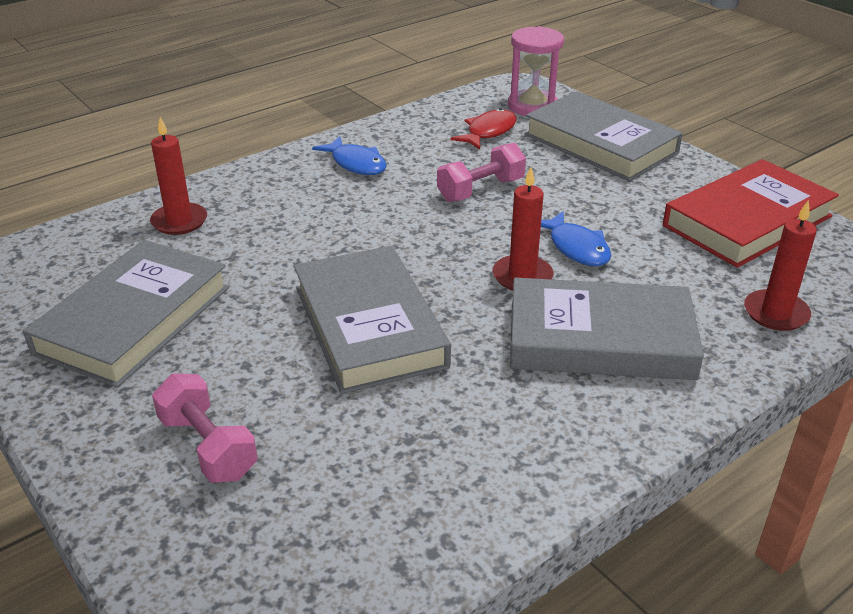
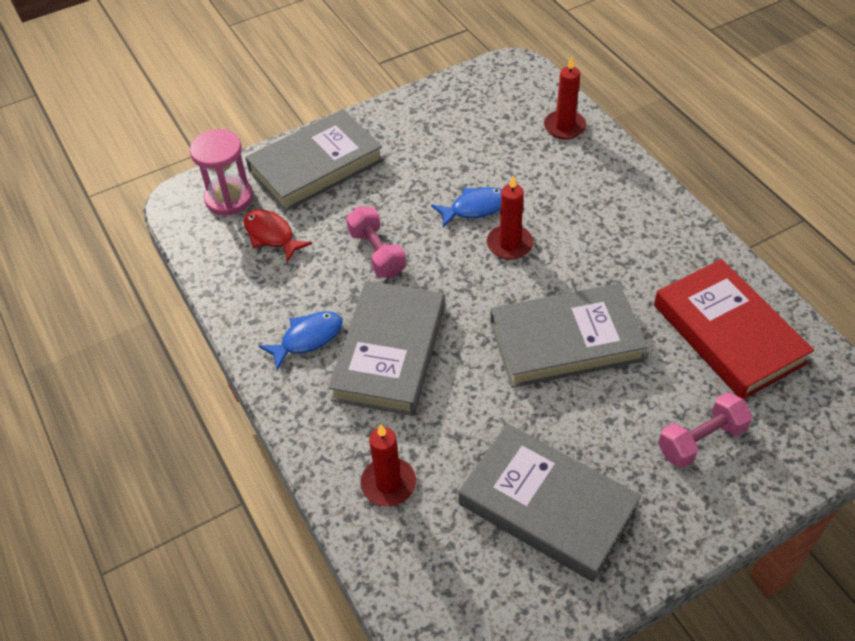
camera: 80 degrees left, 15 degrees up
grey book [510,278,704,380] -> grey book moved to [328,281,445,416]
red book [663,159,839,268] -> red book moved to [654,259,814,399]

